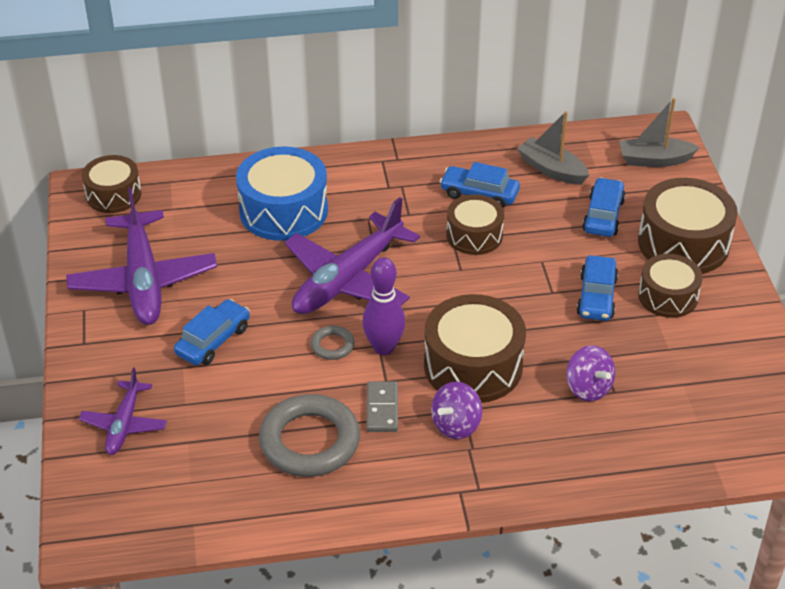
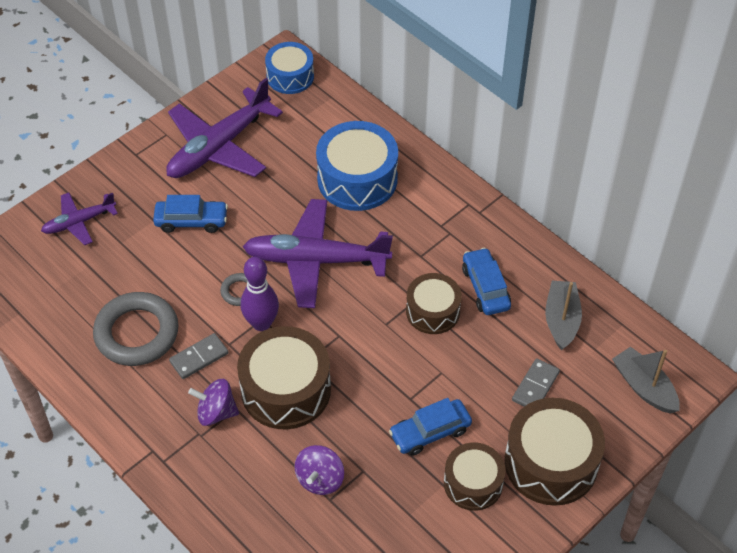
camera: 55 degrees right, 10 degrees up
brown drum [82,155,141,213] -> blue drum [265,42,314,94]
blue car [582,177,625,237] -> grey domino [512,358,560,407]

